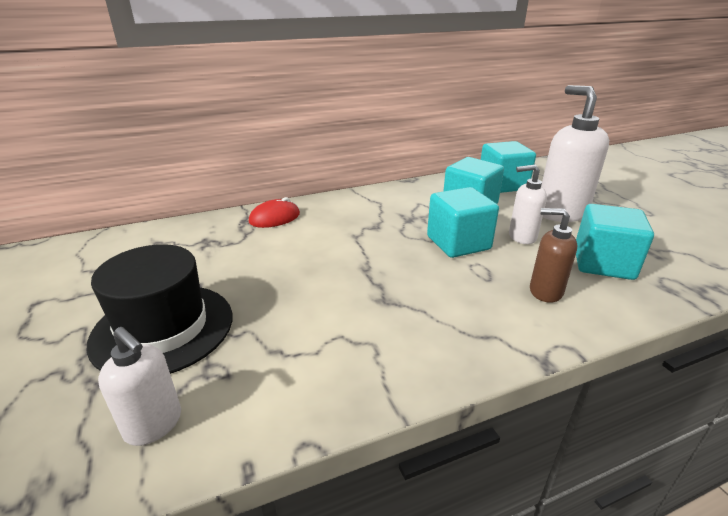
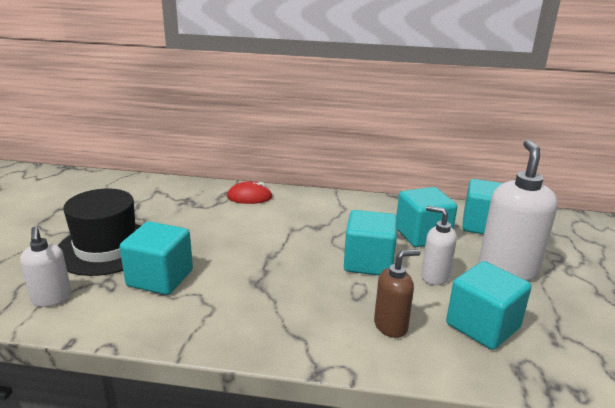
camera: 30 degrees right, 5 degrees down
brown soap dispenser [530,208,577,303] -> brown soap dispenser turned 105 degrees clockwise [374,249,421,338]
none -> turquoise cube [120,221,193,295]

